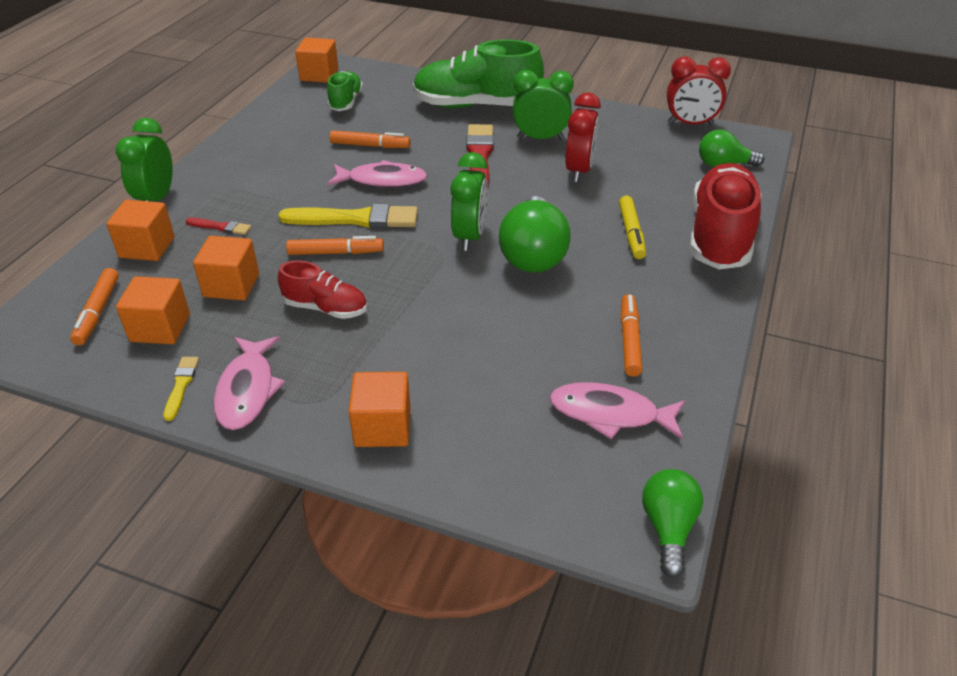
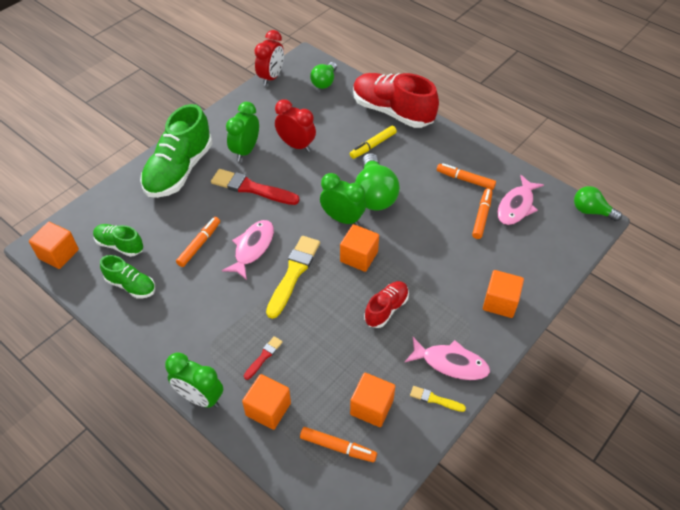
camera: 70 degrees left, 10 degrees up
orange cube [193,236,259,301] -> orange cube moved to [340,224,379,272]
orange marker [286,236,384,255] -> orange marker moved to [472,188,492,239]
green light bulb [499,196,571,273] -> green light bulb turned 60 degrees clockwise [355,153,400,210]
yellow marker [619,195,646,259] -> yellow marker turned 120 degrees clockwise [350,126,397,159]
none -> green shoe [100,255,155,298]

